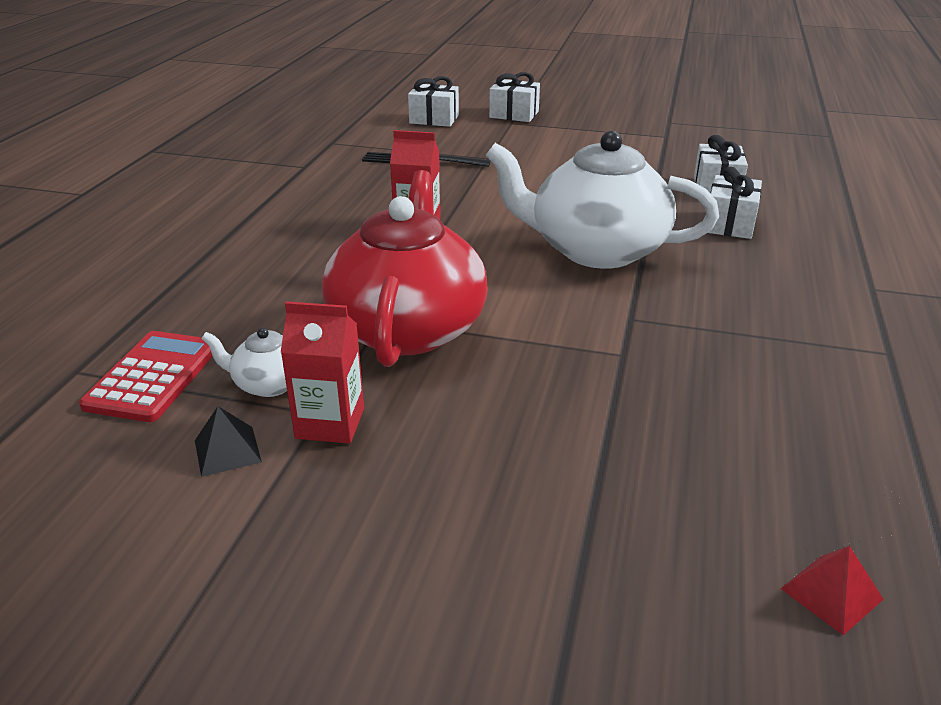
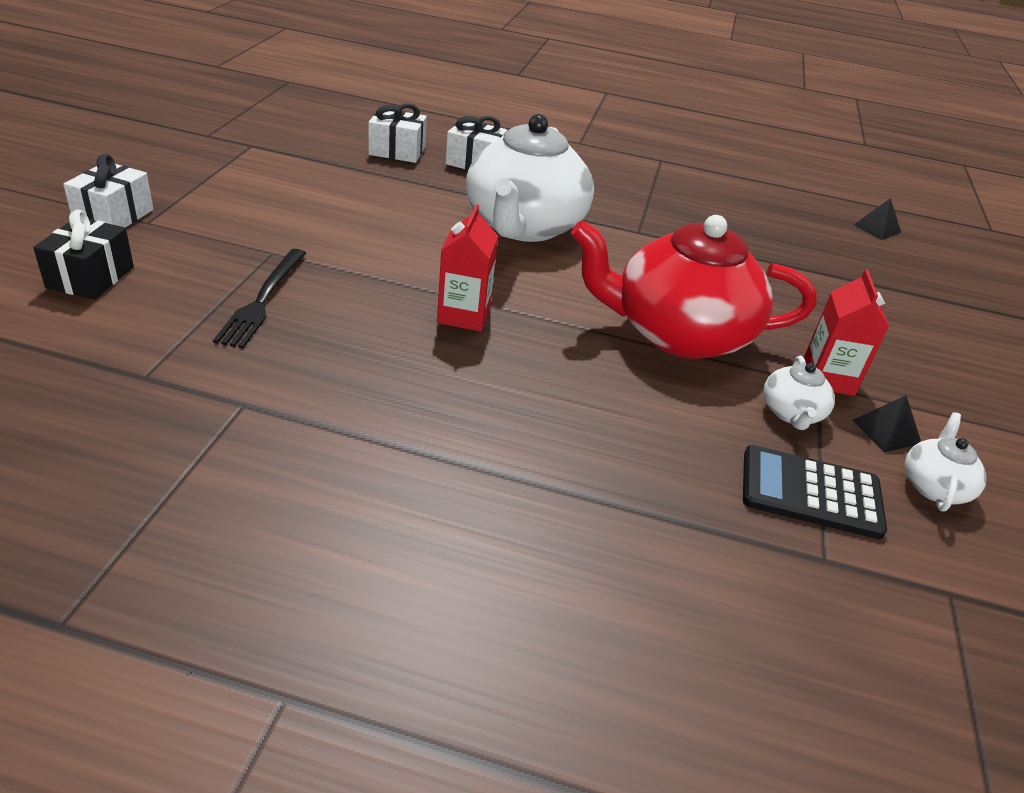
camera: 95 degrees left, 5 degrees up
red calculator [79,331,213,422] -> black calculator [743,445,887,539]
white gift [408,76,459,127] -> black gift [33,210,134,300]
red pyramid [780,546,883,635] -> black pyramid [854,198,901,240]
none -> white teapot [905,412,987,511]

